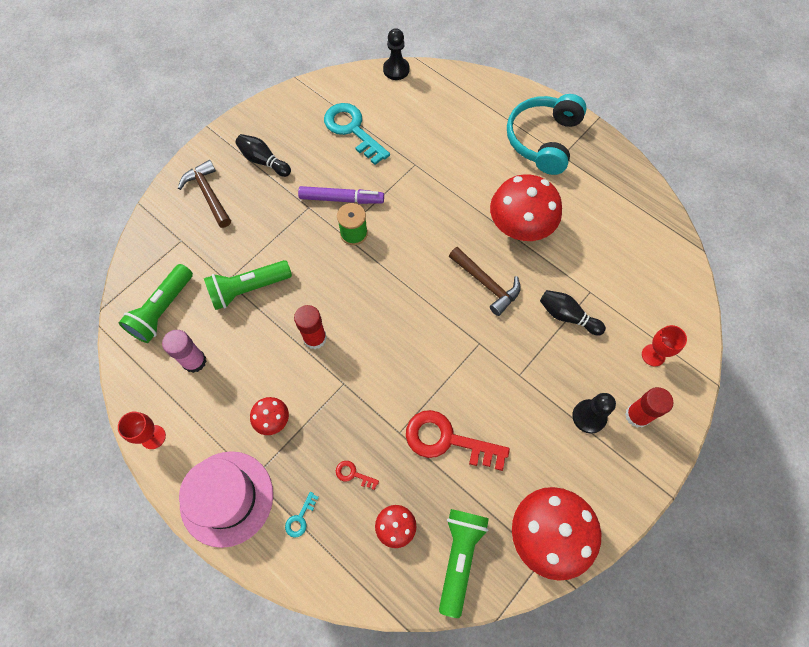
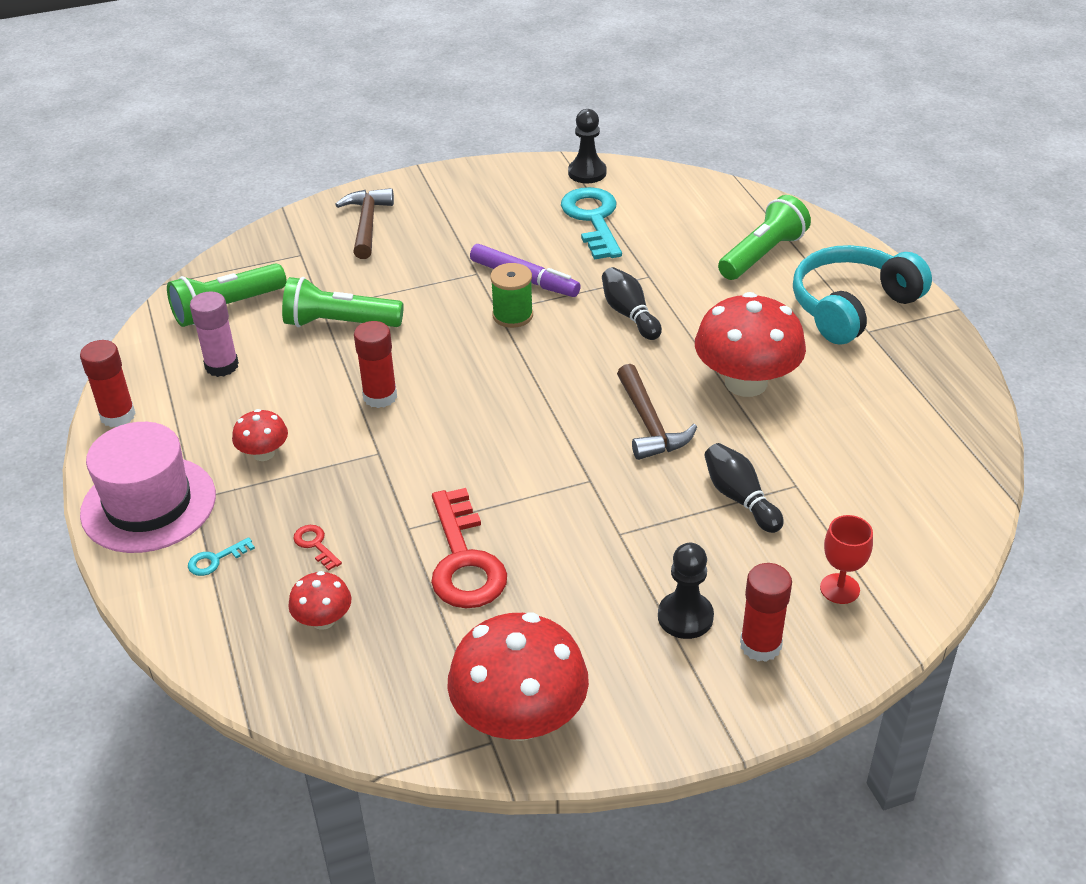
camera: 30 degrees right, 25 degrees down
red goblet [118,412,166,449] -> red glue stick [80,340,136,427]
black bowling pin [235,134,291,177] -> black bowling pin moved to [602,267,662,340]
black pawn [383,28,409,80] -> black pawn moved to [568,109,606,183]
red key [406,410,510,471] -> red key turned 150 degrees counterclockwise [431,488,507,608]
green flashlight [439,509,489,618] -> green flashlight moved to [718,195,811,280]

